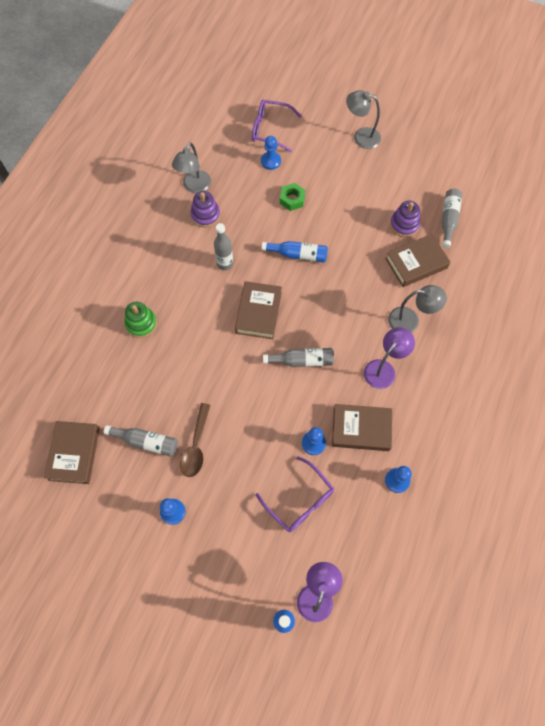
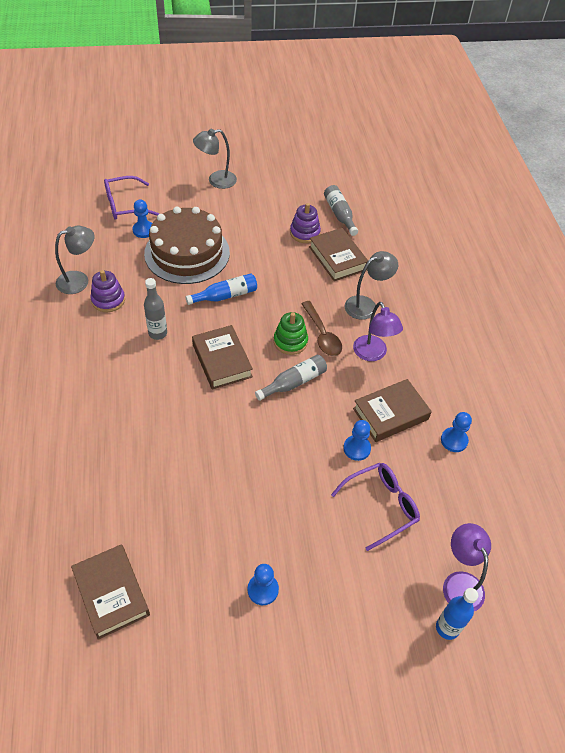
camera: 35 degrees left, 15 degrees down
grey bottle [104,425,178,457] -> none
green stacking toy [125,302,157,338] -> green stacking toy moved to [274,312,308,355]
grey lamp [172,142,211,193] -> grey lamp turned 105 degrees counterclockwise [55,226,95,294]
brown spoon [180,403,210,477] -> brown spoon moved to [301,301,342,356]
purple glasses [256,456,334,532] -> purple glasses turned 45 degrees counterclockwise [331,463,420,551]
green nut [280,183,305,211] -> brown cake [144,206,230,284]
purple lamp [364,327,415,389] -> purple lamp turned 150 degrees clockwise [353,302,403,361]
brown book [385,234,451,287] -> brown book turned 60 degrees counterclockwise [309,228,368,281]

